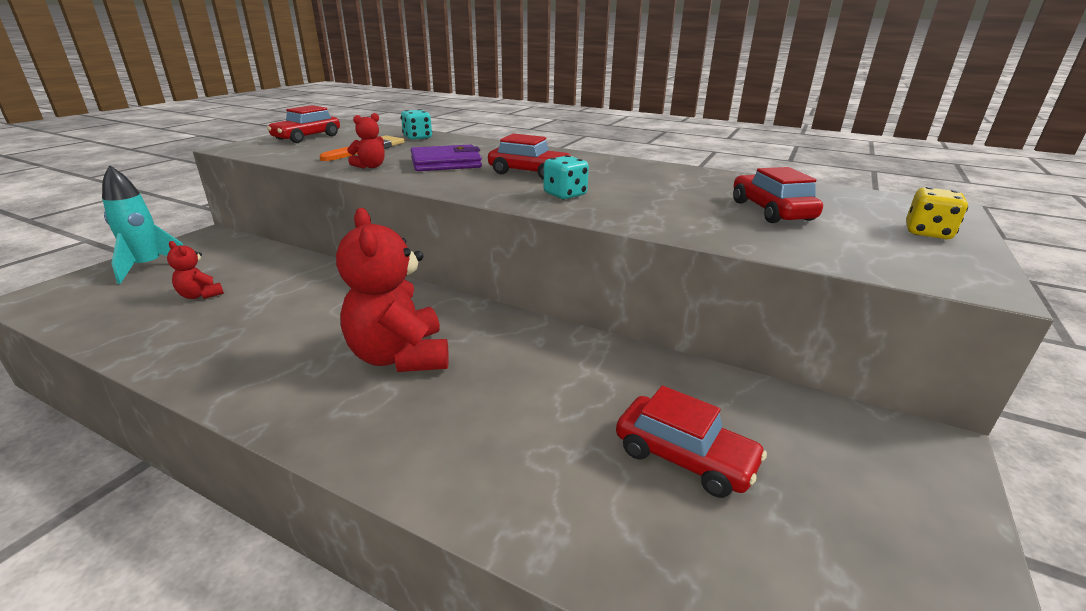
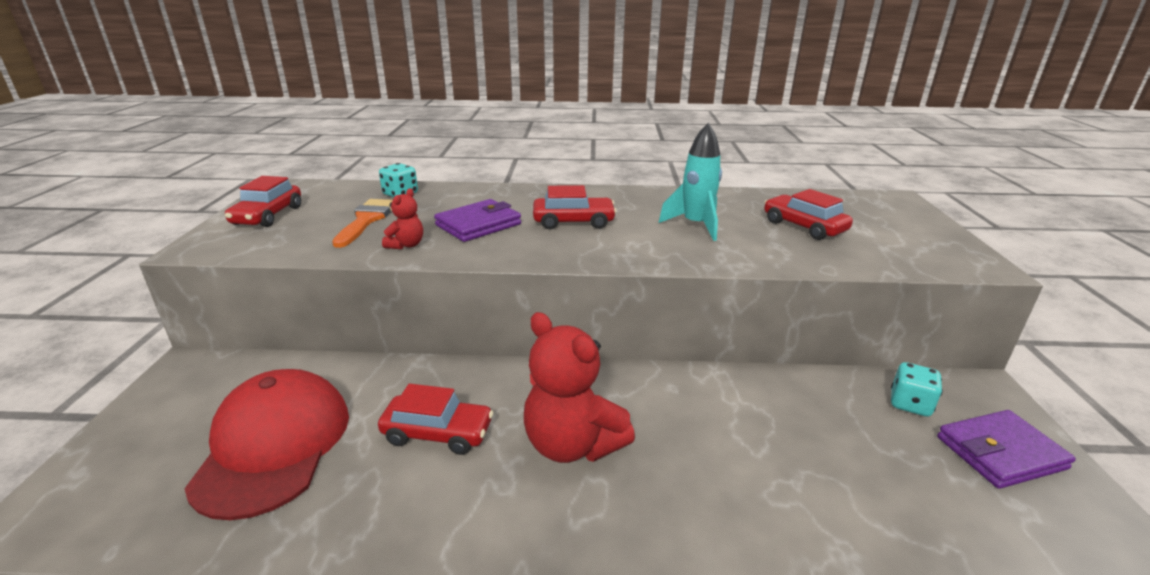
camera: 25 degrees left, 0 degrees up
turquoise rocket [102,165,184,284] -> turquoise rocket moved to [659,123,722,241]
red teddy bear [167,241,224,299] -> red cap [184,369,349,520]
turquoise dice [544,155,589,200] -> turquoise dice moved to [891,362,943,416]
red car [616,386,767,498] -> red car moved to [378,384,493,455]
yellow dice [906,187,968,239] -> none
none -> purple wallet [937,410,1076,489]

